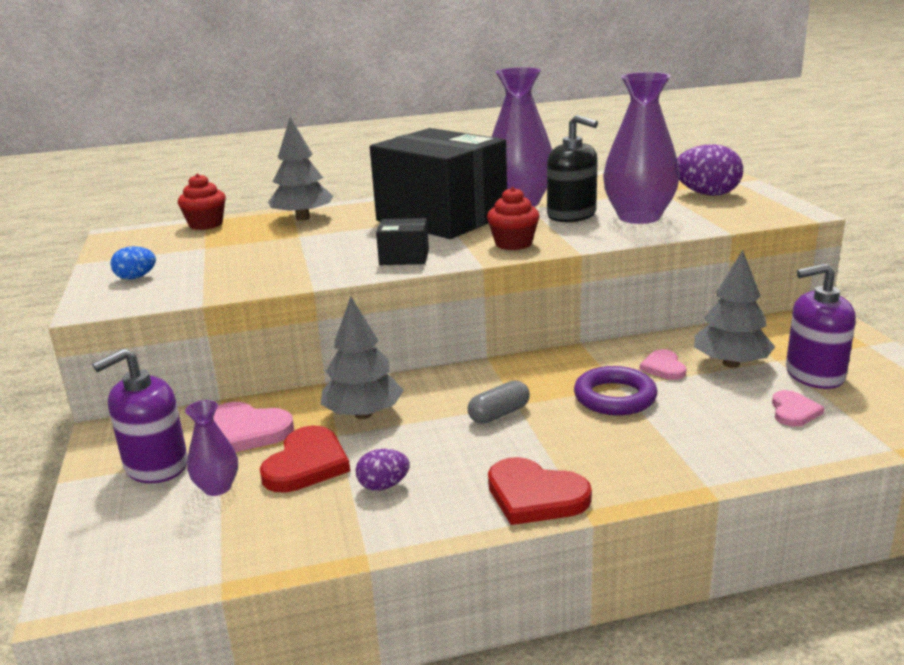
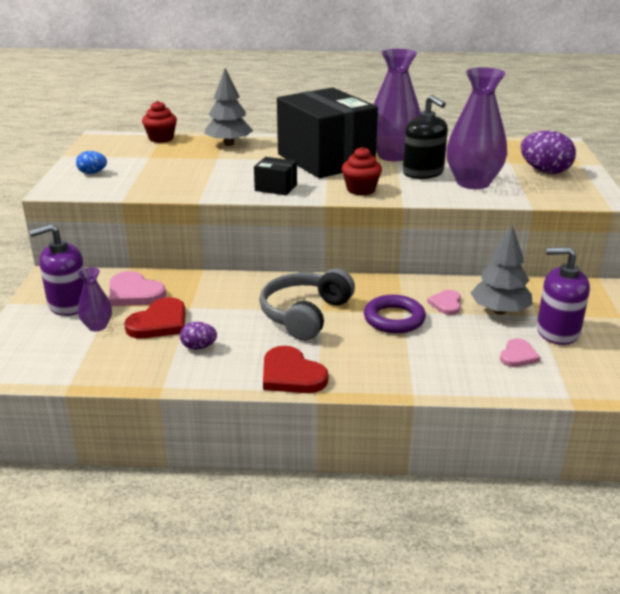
camera: 15 degrees right, 5 degrees up
grey tree [321,297,404,419] -> none
grey capsule [467,380,530,424] -> grey headphones [259,268,355,341]

